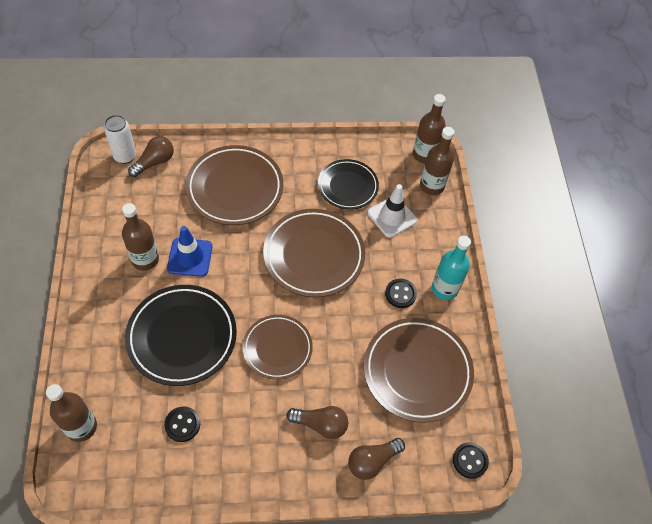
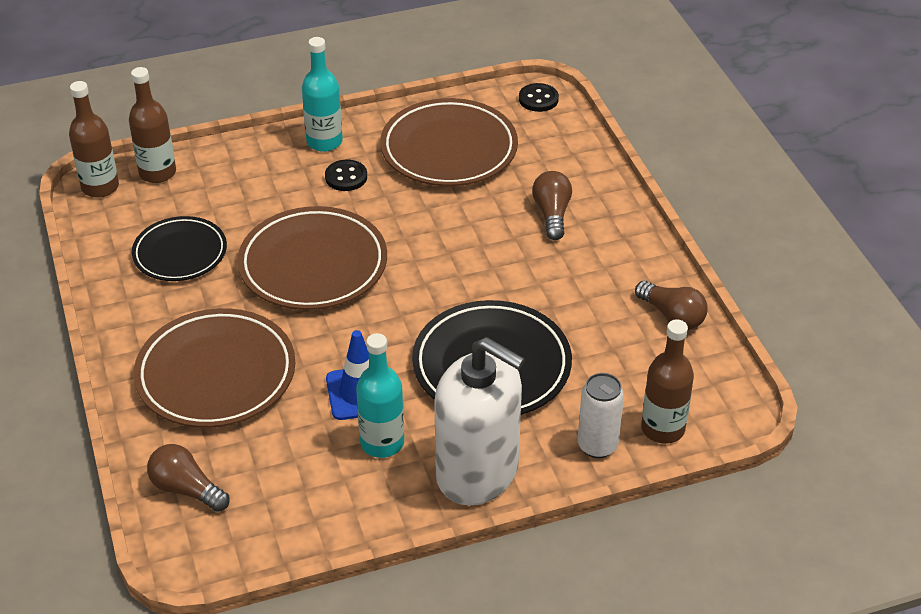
camera: 100 degrees left, 15 degrees down
white can [104,115,136,164] -> white can moved to [578,373,624,458]
brown bottle [122,203,159,271] -> turquoise bottle [356,333,404,458]
black button [164,406,200,442] -> none
brown plate [242,315,313,380] -> none
brown light bulb [348,438,405,480] -> brown light bulb moved to [635,281,708,330]
white traffic cone [368,184,417,238] -> none
none -> white soap dispenser [434,337,525,506]

